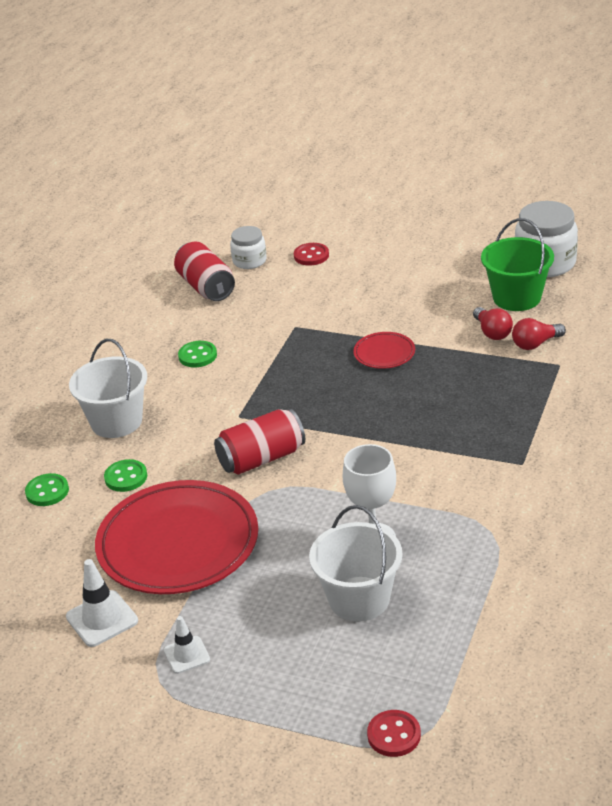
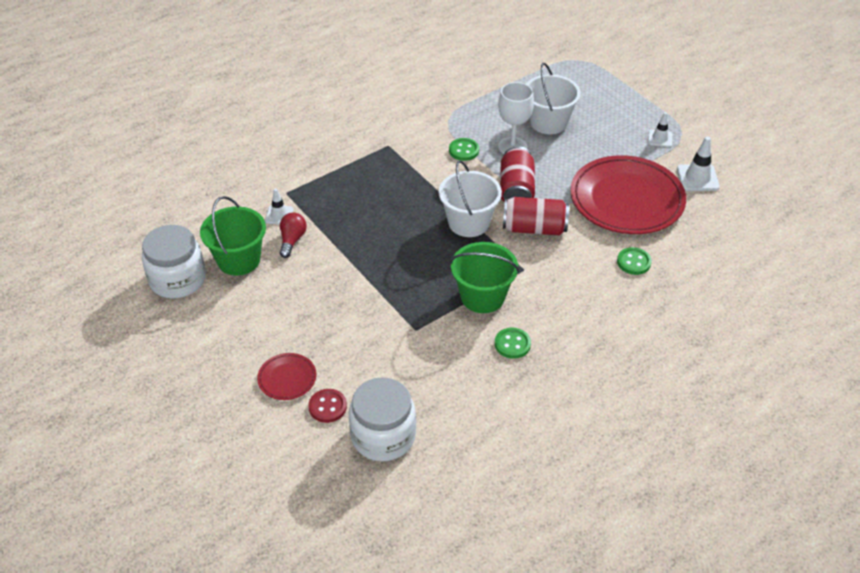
camera: 150 degrees left, 10 degrees up
green button [25,473,69,506] -> green button moved to [449,138,479,161]
white bucket [69,339,147,438] -> white bucket moved to [439,160,502,237]
red can [174,241,235,301] -> red can moved to [500,146,535,202]
white jar [230,226,267,269] -> white jar [349,377,416,461], size x1.71
red plate [353,332,415,369] -> red plate moved to [257,353,316,400]
red button [367,710,421,757] -> none
red light bulb [512,318,566,350] -> white traffic cone [265,188,293,224]
none -> green bucket [450,242,519,313]

